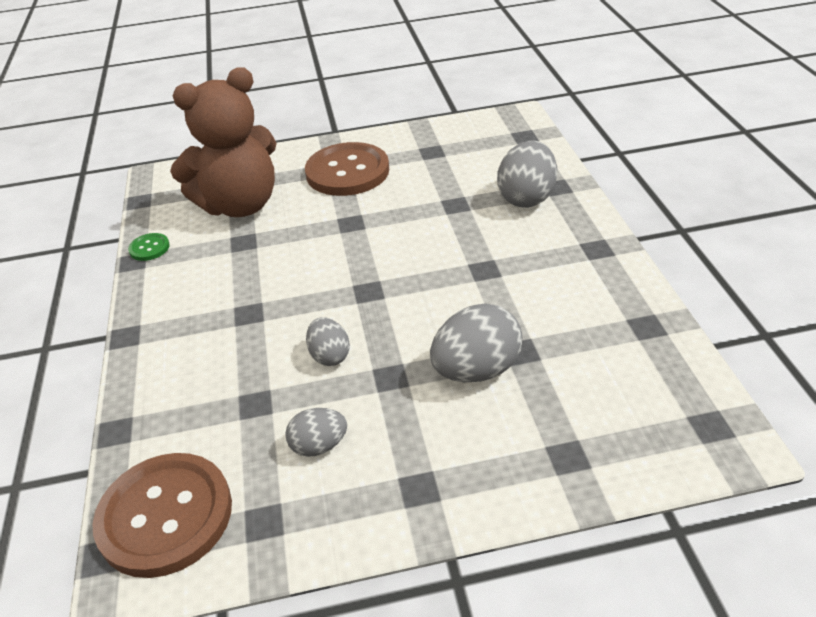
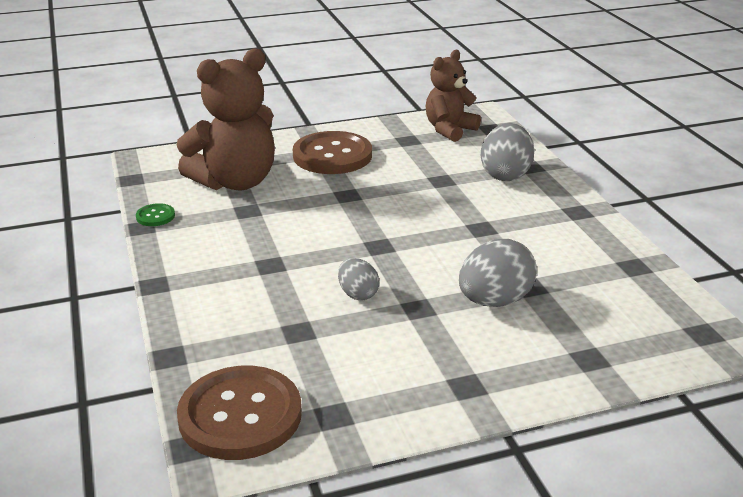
camera: 10 degrees left, 10 degrees down
grey egg [285,408,347,457] -> none
none -> brown teddy bear [426,50,481,142]

